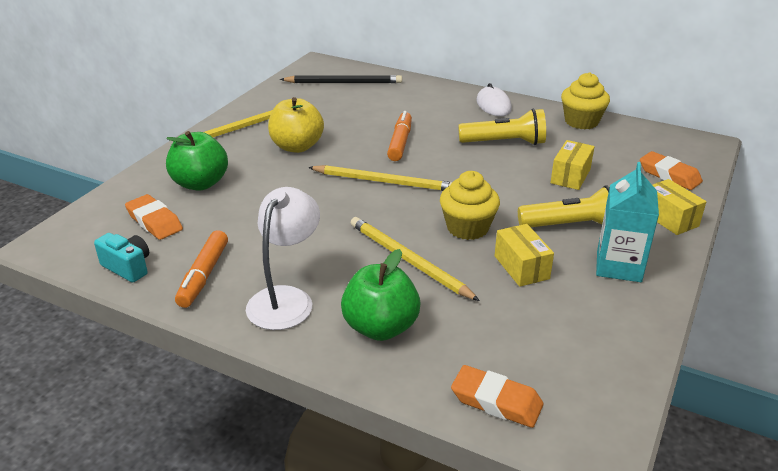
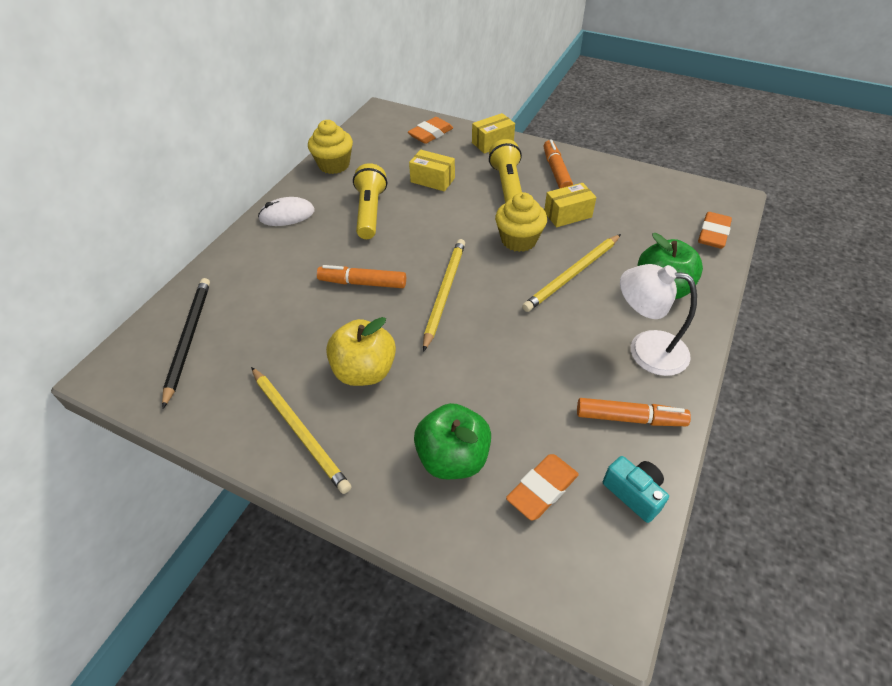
camera: 90 degrees left, 15 degrees up
turquoise camera [94,233,149,283] -> turquoise camera turned 105 degrees clockwise [603,456,669,523]
turquoise carton [596,162,659,282] -> orange marker [544,139,573,189]

